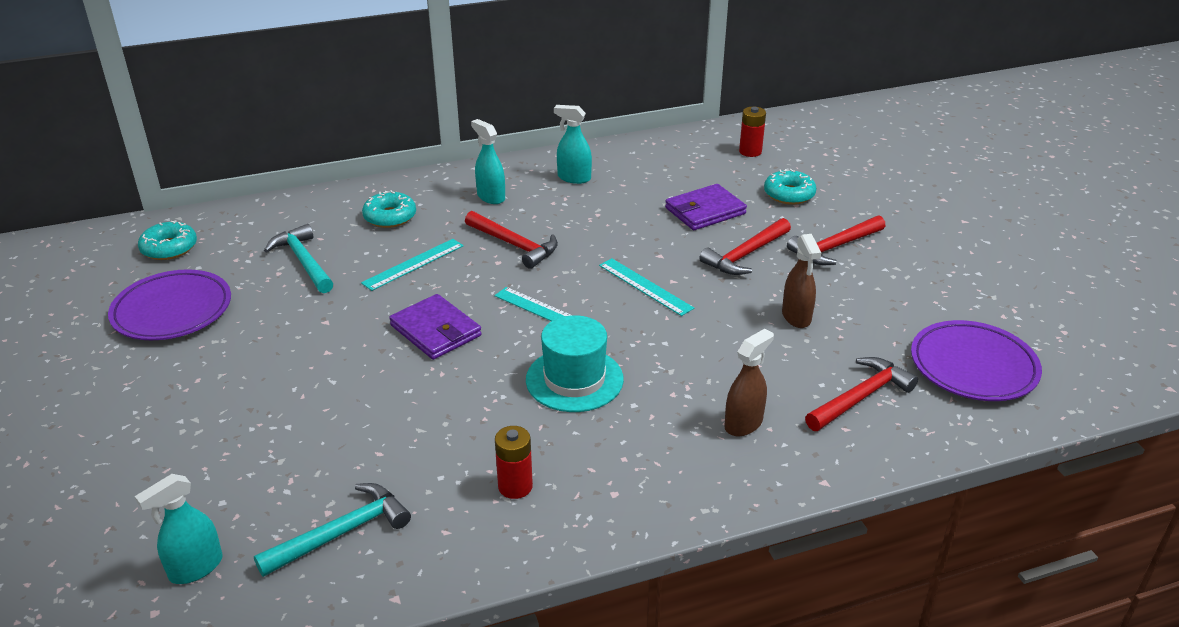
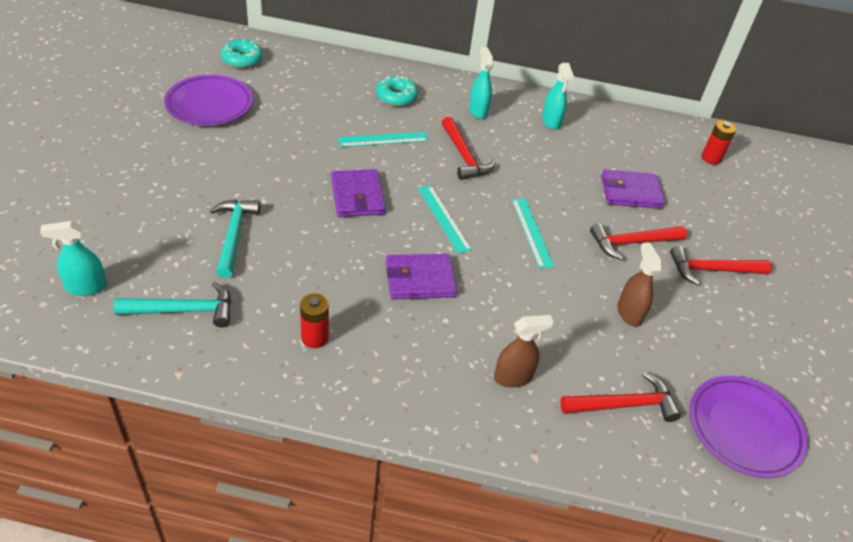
camera: 25 degrees right, 10 degrees up
turquoise hammer [264,224,333,293] -> turquoise hammer moved to [210,200,260,278]
turquoise hat [526,315,624,412] -> purple wallet [386,254,457,300]
turquoise spray bottle [554,105,592,184] -> turquoise spray bottle turned 150 degrees counterclockwise [542,63,574,130]
turquoise donut [764,169,816,205] -> none
brown spray bottle [782,234,821,328] -> brown spray bottle turned 150 degrees clockwise [617,243,662,327]

